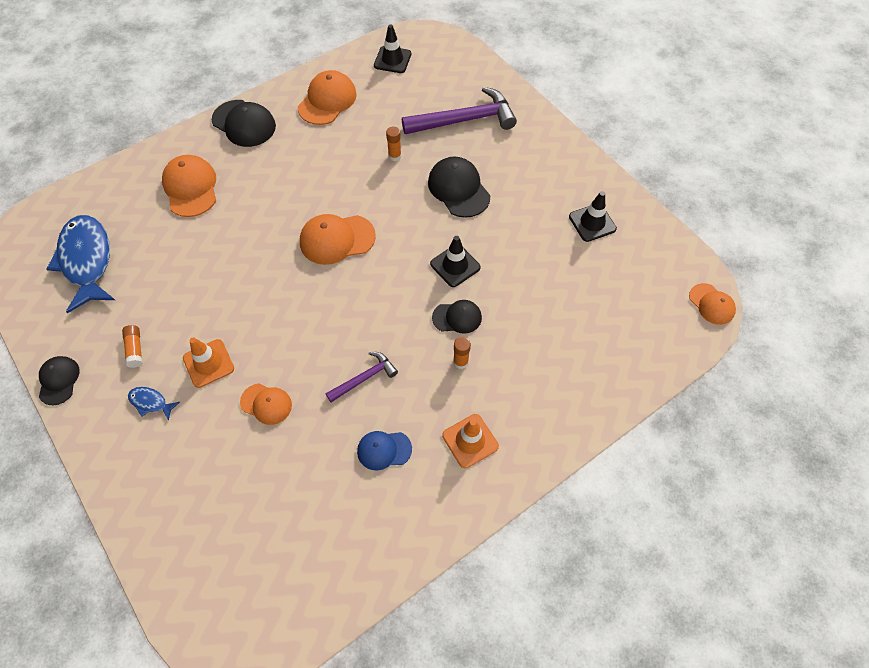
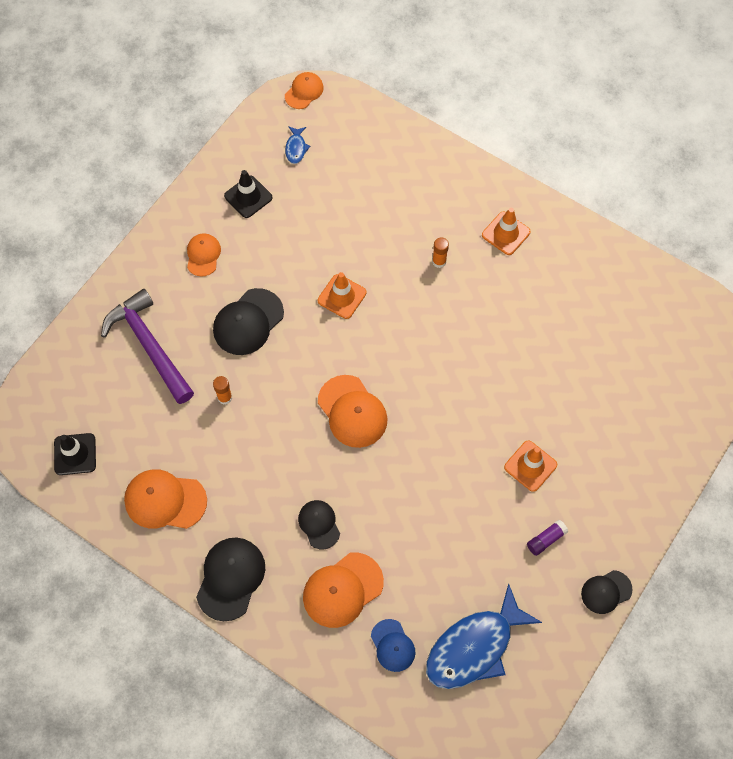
camera: 110 degrees left, 5 degrees up
orange glue stick [122,325,143,368] -> purple glue stick [527,520,568,556]
blue fish [128,387,180,421] -> blue fish moved to [285,126,310,164]
orange cap [240,383,292,425] -> orange cap moved to [187,233,221,276]
purple hammer [326,352,398,402] -> none
blue cap [357,431,412,470] -> blue cap moved to [371,619,415,672]
black traffic cone [430,236,480,287] -> orange traffic cone [318,272,367,319]
black cap [432,300,482,334] -> black cap moved to [298,500,340,549]

